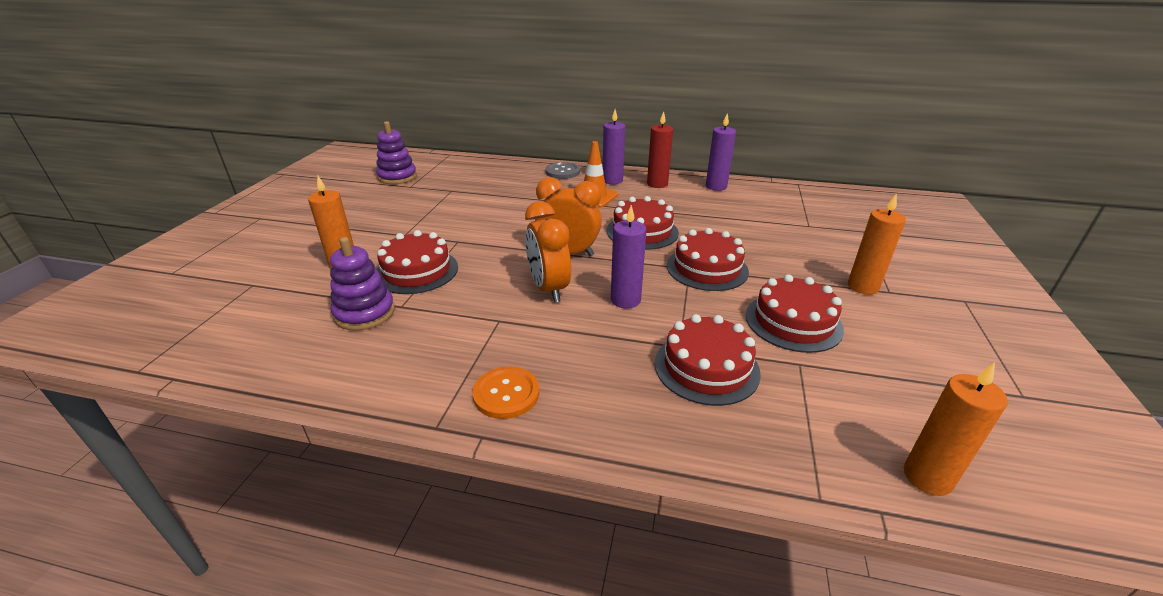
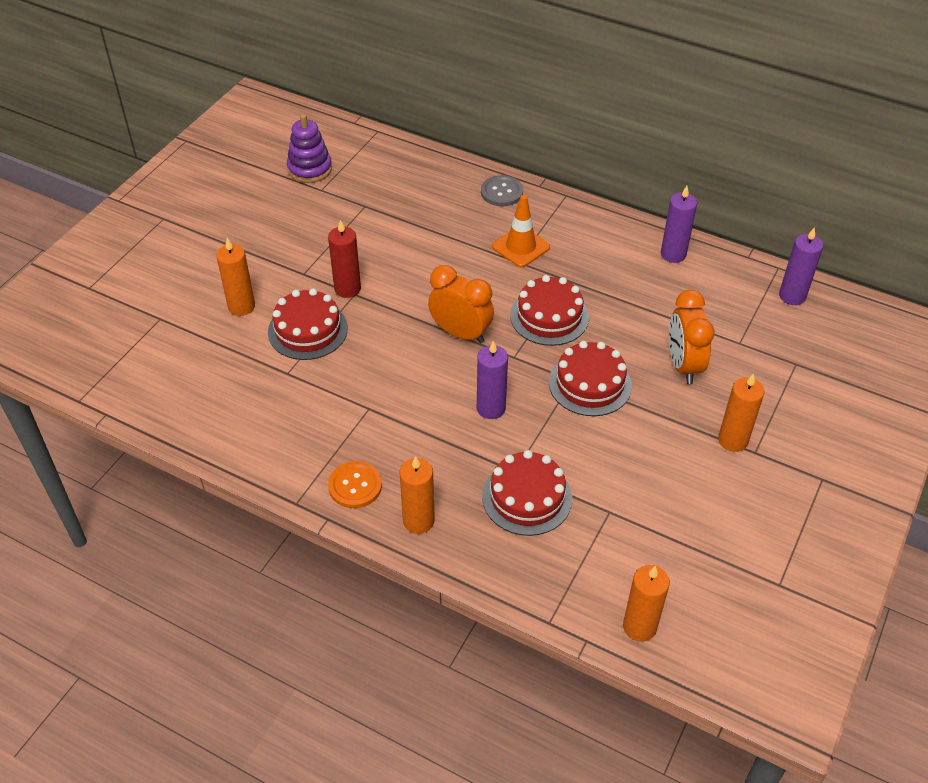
camera: 15 degrees right, 15 degrees up
purple stacking toy [330,237,395,331] -> none
orange clock [525,201,571,303] -> orange clock moved to [669,290,715,384]
purple candle [603,110,626,184] -> purple candle moved to [779,227,823,305]
red candle [647,112,673,188] -> red candle moved to [328,220,361,298]
red cake [746,274,844,353] -> none
none -> orange candle [400,456,435,534]

